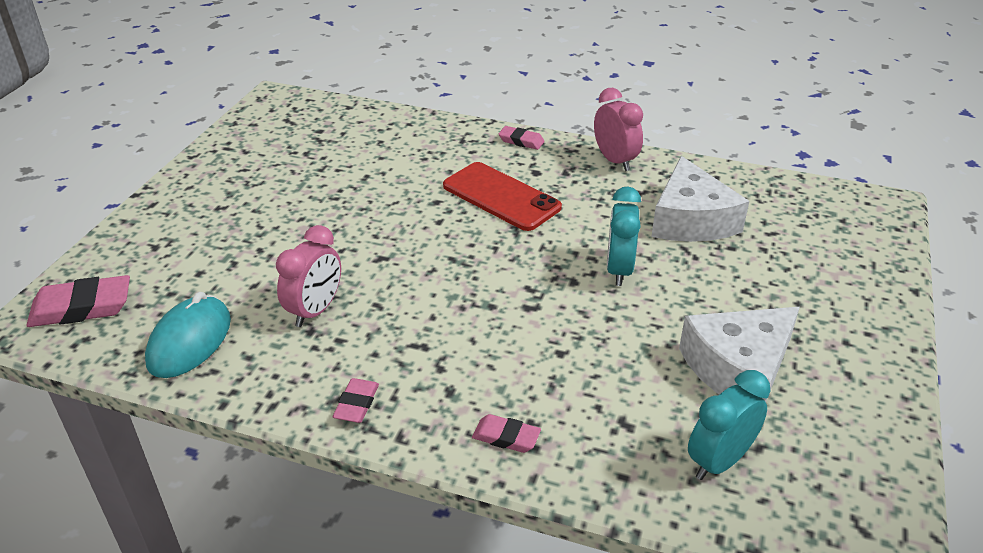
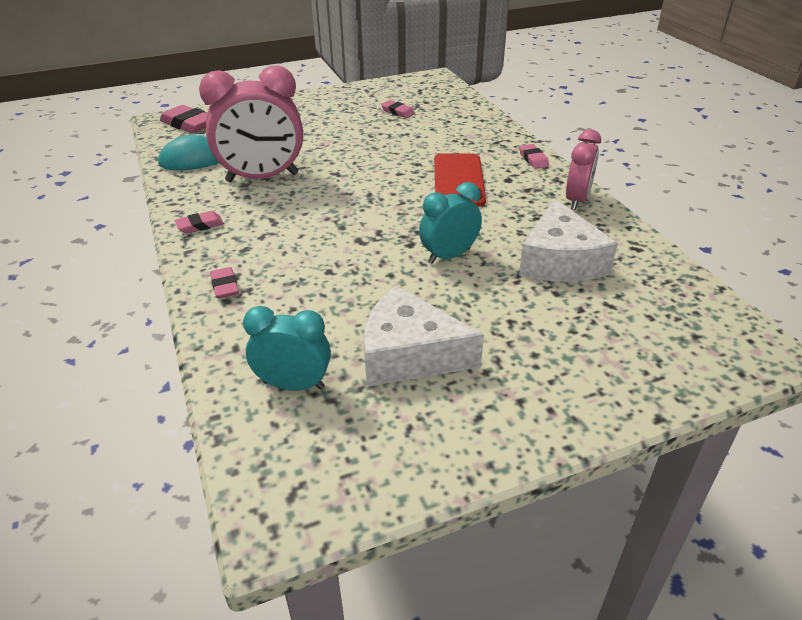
camera: 50 degrees right, 0 degrees up
pink clock [276,225,341,327] -> pink clock [199,65,303,182], size x1.71
white cheese [651,156,749,242] -> white cheese turned 45 degrees counterclockwise [519,198,618,281]
none -> pink eraser [381,100,415,118]

